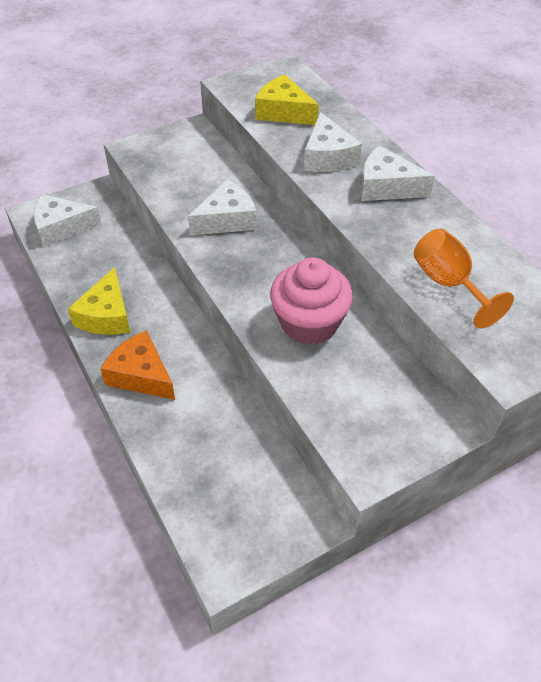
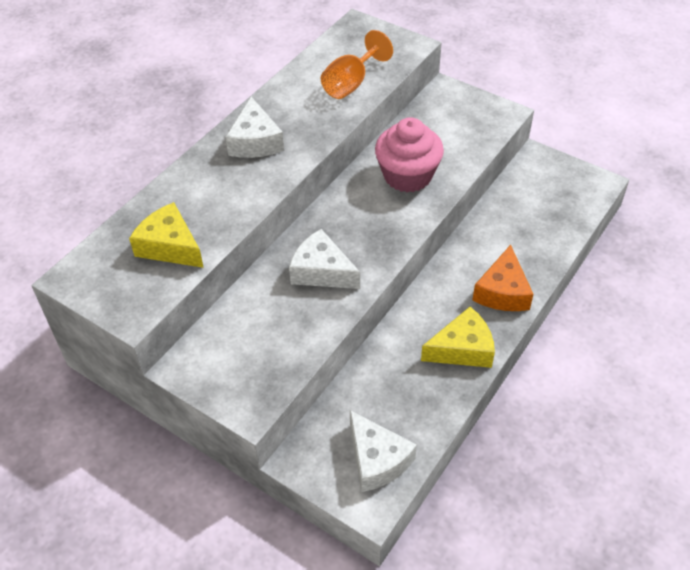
camera: 115 degrees left, 0 degrees up
yellow cheese [255,75,319,125] -> yellow cheese turned 120 degrees clockwise [129,202,204,268]
white cheese [304,112,362,172] -> none

